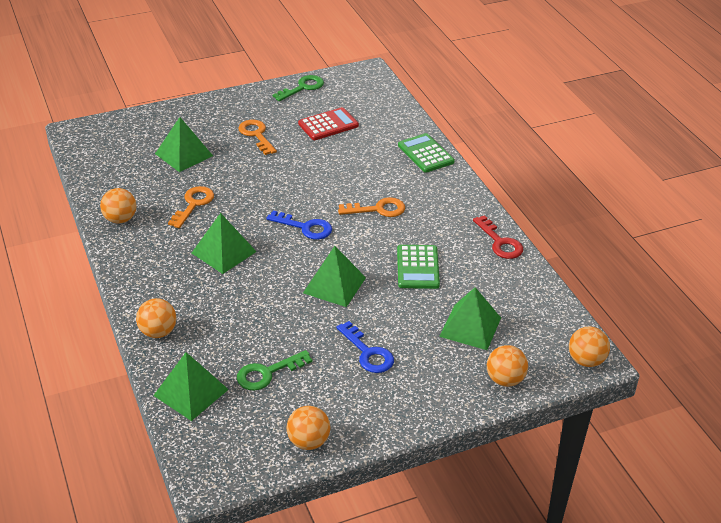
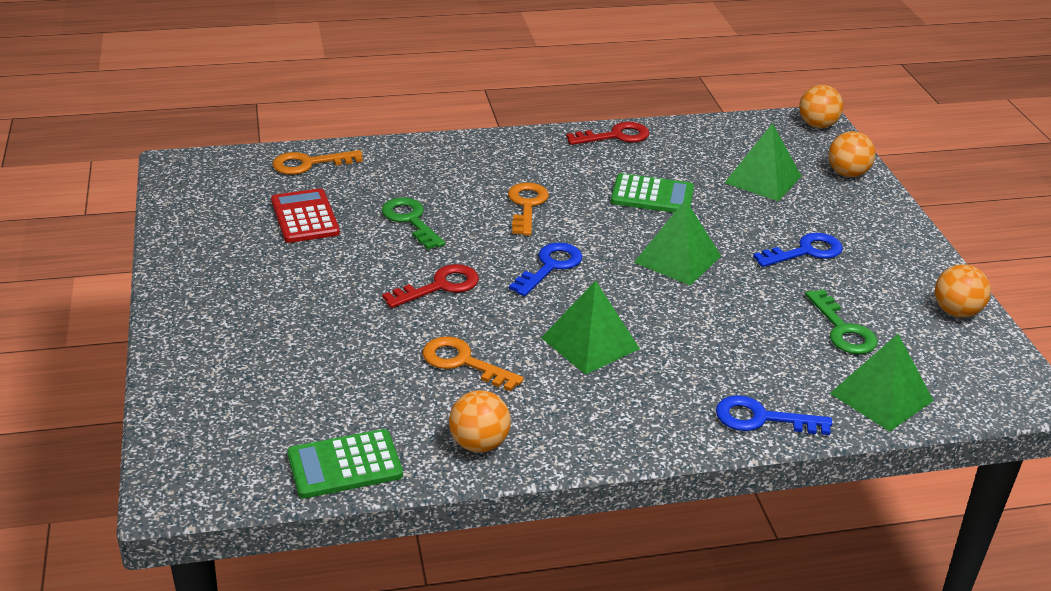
camera: 80 degrees left, 5 degrees down
orange ball [136,298,177,338] -> blue key [716,395,832,435]
green pyramid [155,117,213,172] -> none
orange key [238,120,277,155] -> orange key moved to [273,150,363,175]
green key [273,75,324,101] -> green key moved to [382,198,445,249]
green calculator [398,133,455,173] -> green calculator moved to [287,429,403,498]
none -> red key [383,264,479,308]

